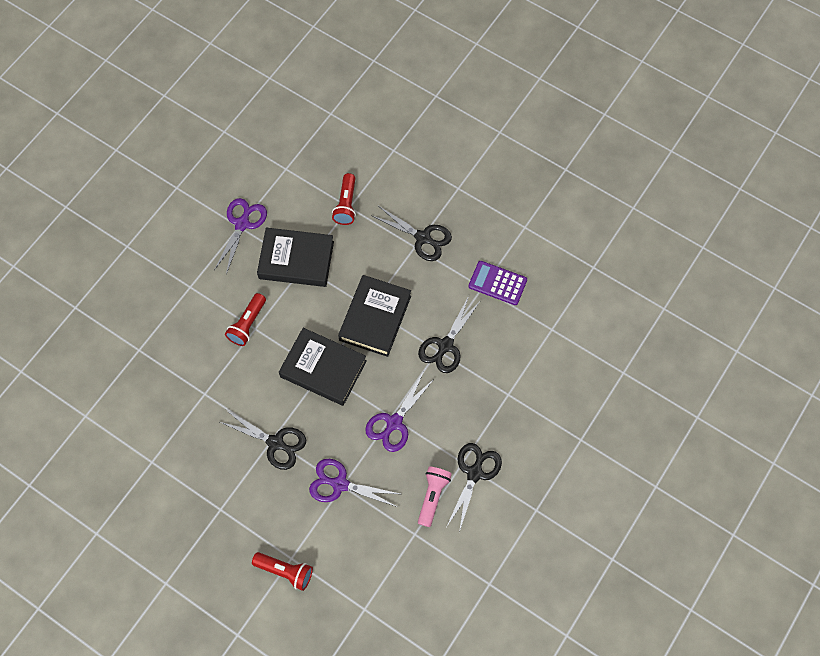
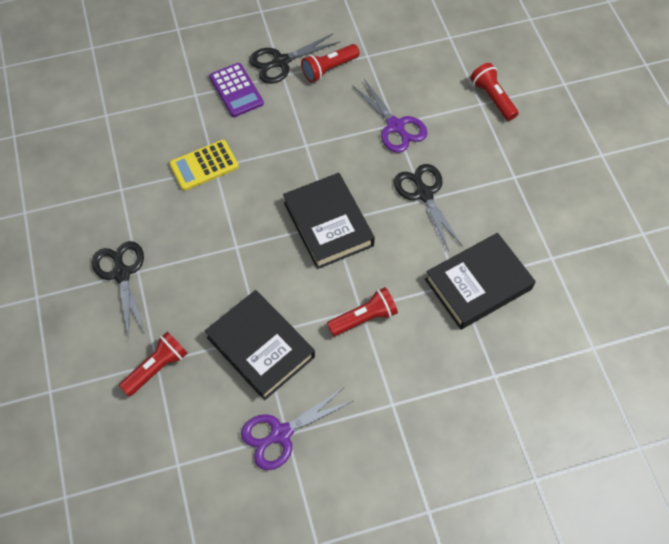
camera: 140 degrees left, 5 degrees down
black book [338,275,411,357] -> black book moved to [425,233,536,329]
purple scissors [365,373,435,452] -> none
black scissors [418,296,479,373] -> yellow calculator [169,140,239,191]
pink flashlight [418,467,452,527] -> red flashlight [301,44,360,83]
purple calculator [468,261,527,305] -> purple calculator moved to [209,63,264,117]

